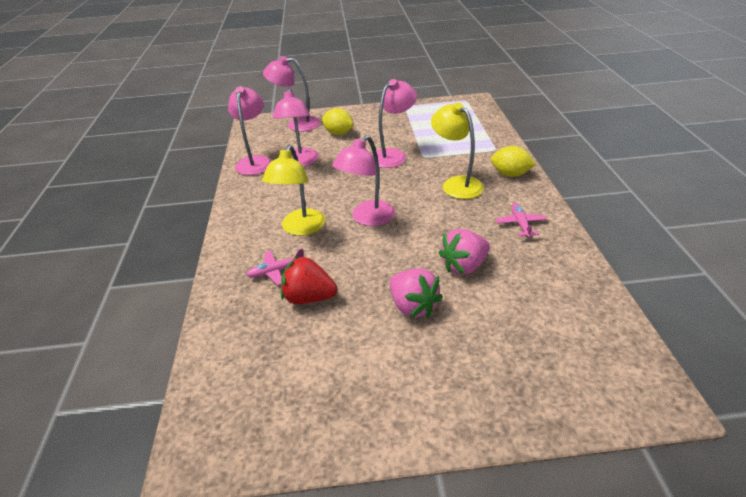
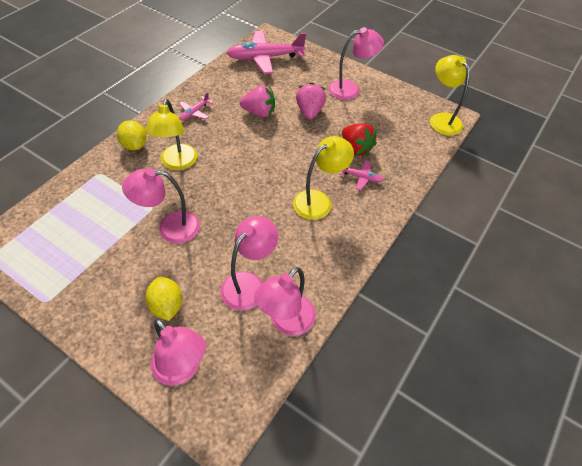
camera: 145 degrees left, 15 degrees up
pink lamp [332,135,395,226] -> pink lamp moved to [328,27,384,100]
none -> pink plane [226,31,306,74]
none -> yellow lamp [430,55,470,136]

